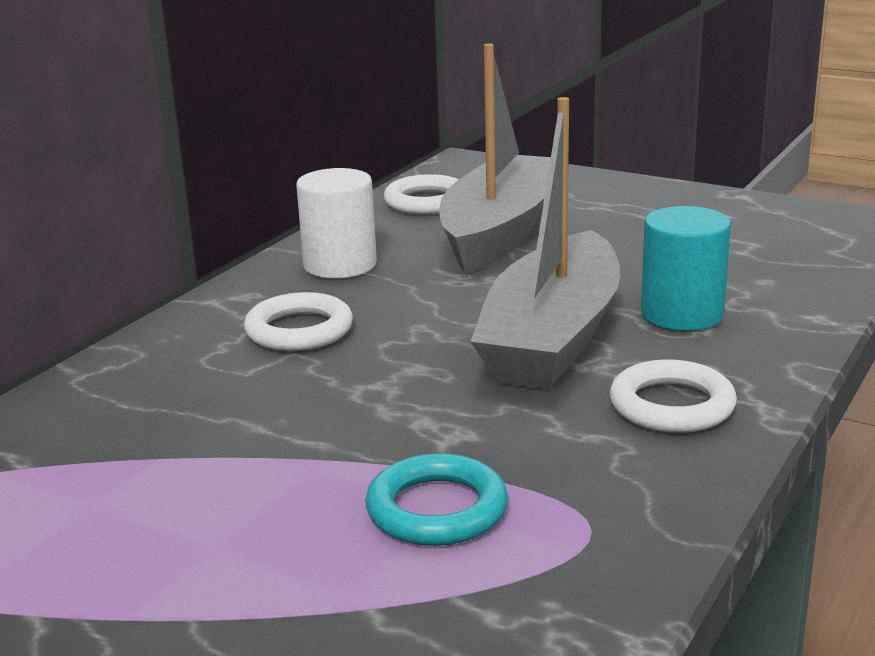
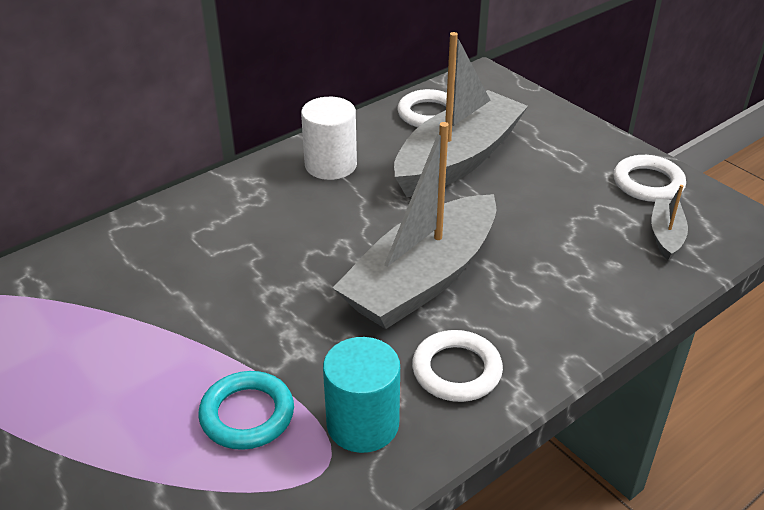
camera: 20 degrees right, 15 degrees up
white ring [244,292,353,351] -> white ring moved to [614,155,686,202]
turquoise cylinder [641,206,731,331] -> turquoise cylinder moved to [323,337,400,453]
none -> grey boat [651,185,688,260]

